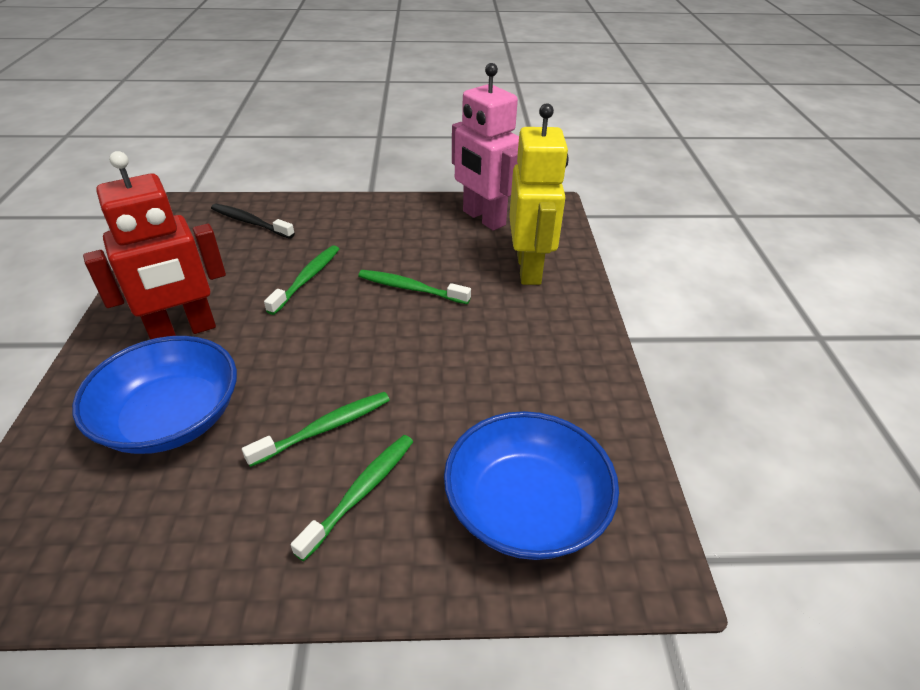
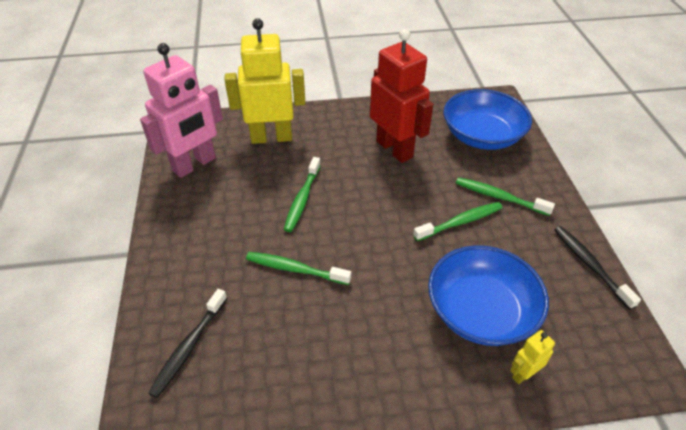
camera: 95 degrees left, 5 degrees up
red robot [83,151,226,340] -> red robot moved to [370,29,434,163]
green toothbrush [242,392,390,467] -> green toothbrush turned 105 degrees clockwise [413,202,503,241]
none -> yellow robot [510,330,555,384]
none -> black toothbrush [554,226,641,310]

